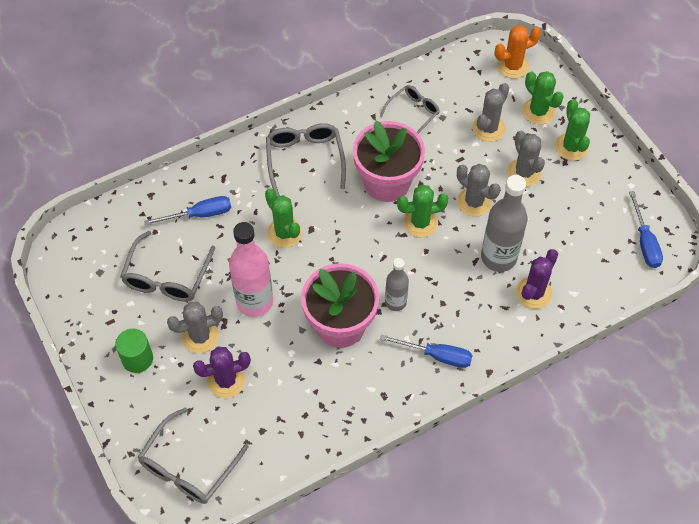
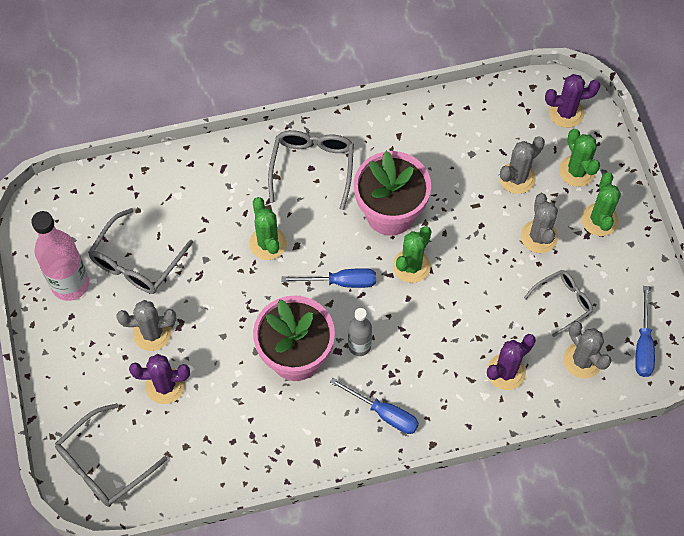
camera: 15 degrees right, 5 degrees up
green cylinder [115,329,153,373] -> none
blue screwdriver [144,196,231,225] -> blue screwdriver moved to [281,268,376,288]
pink bottle [229,222,273,317] -> pink bottle moved to [31,211,89,301]
grey glasses [380,85,440,134] -> grey glasses moved to [524,270,593,337]
green cactus [397,185,449,237] -> green cactus turned 60 degrees counterclockwise [393,226,432,283]
grey cactus [457,164,501,217] -> grey cactus moved to [563,321,612,379]
grey bottle [481,175,528,272] -> none
orange cactus [494,25,541,79] -> purple cactus [545,74,600,128]

